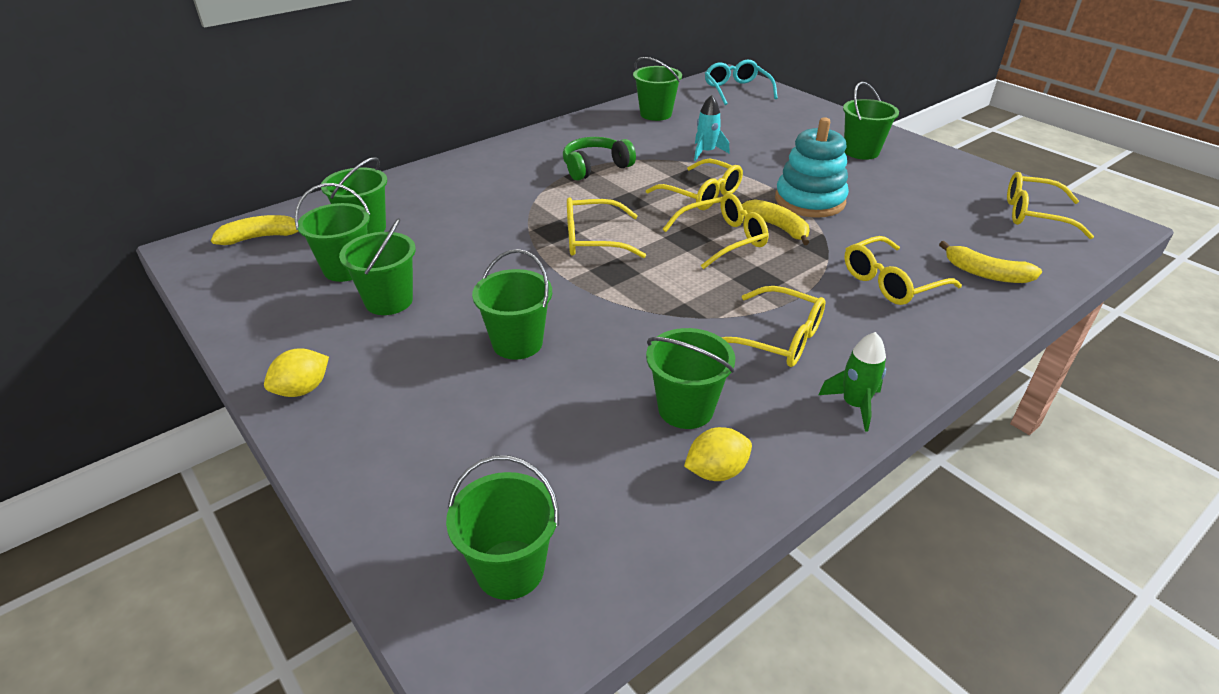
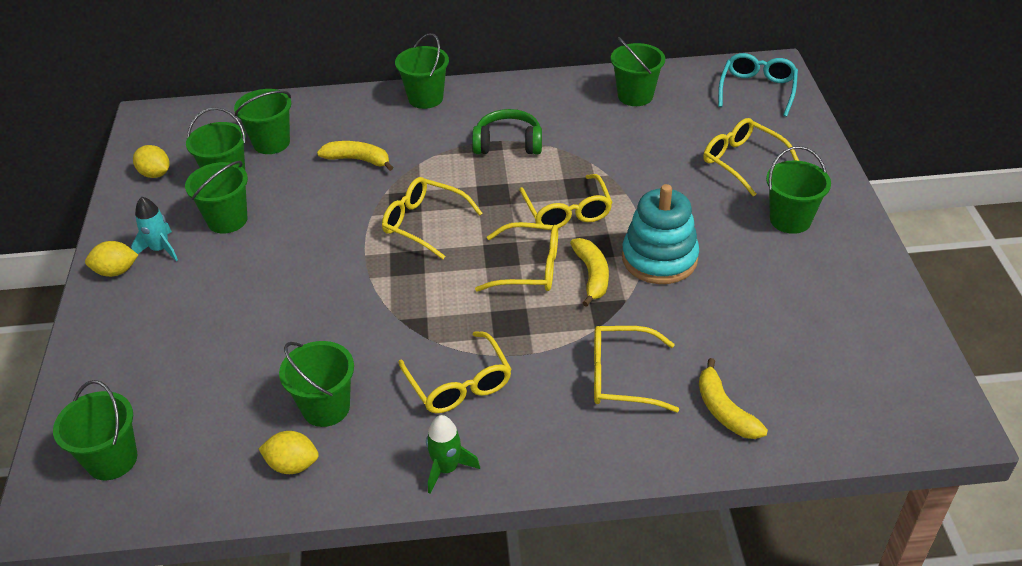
camera: 35 degrees right, 5 degrees up
yellow banana [211,215,299,245] -> yellow banana moved to [317,141,393,171]
green bucket [472,249,552,360] -> green bucket moved to [395,33,449,109]
turquoise rocket [694,95,730,161] -> turquoise rocket moved to [131,196,178,261]
yellow glasses [1007,172,1094,239] -> yellow glasses moved to [703,118,799,197]
none -> yellow lemon [133,145,170,178]

